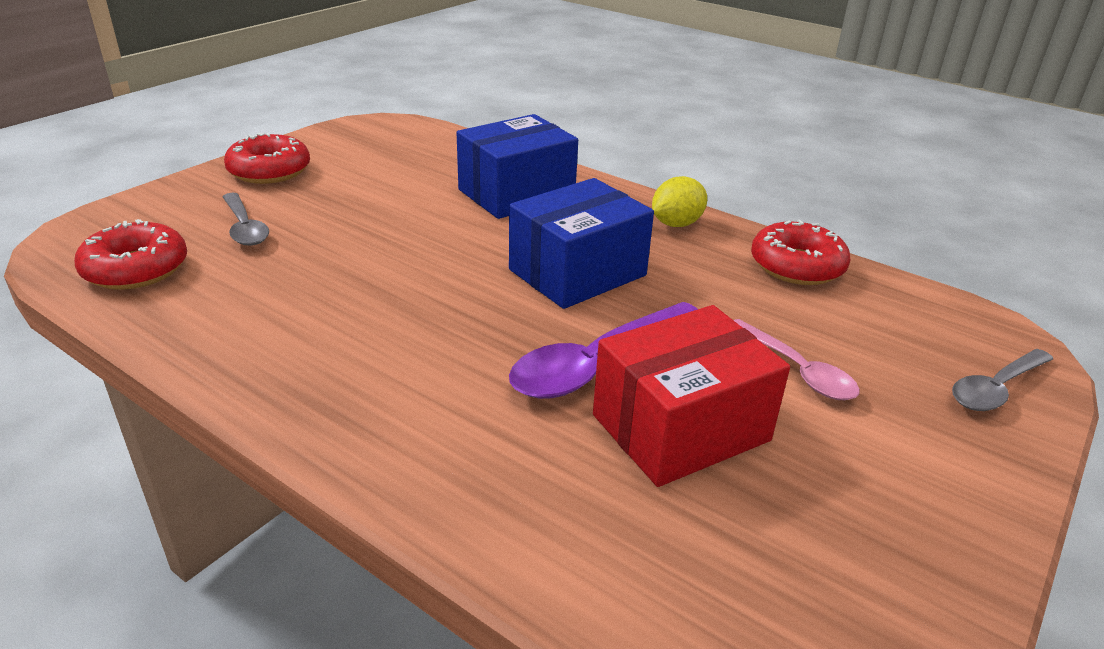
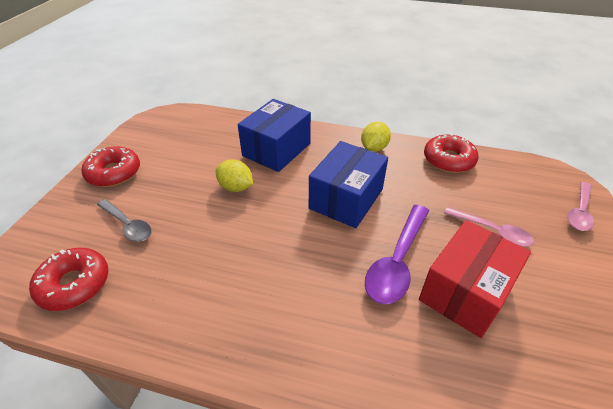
camera: 20 degrees left, 10 degrees up
grey spoon [952,349,1053,411] -> pink spoon [567,182,594,231]
none -> yellow lemon [216,159,253,192]

